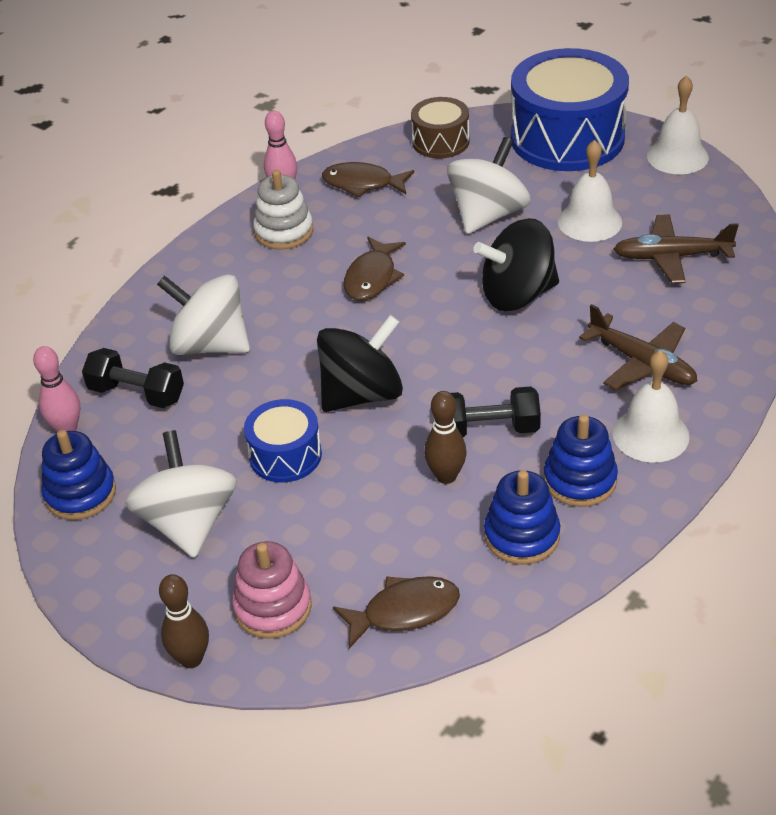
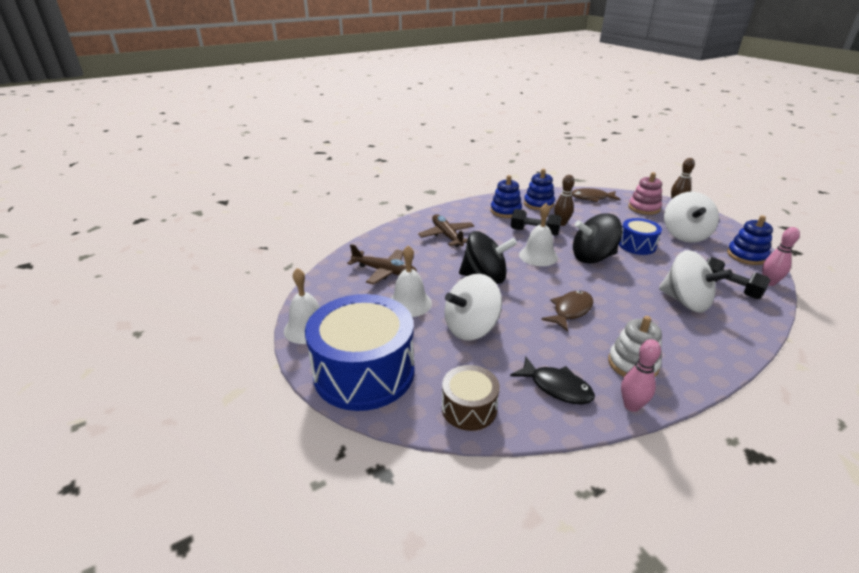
camera: 160 degrees left, 10 degrees down
brown fish [322,162,414,197] -> black fish [510,357,595,404]
white bell [613,350,690,463] -> white bell moved to [519,203,558,266]

